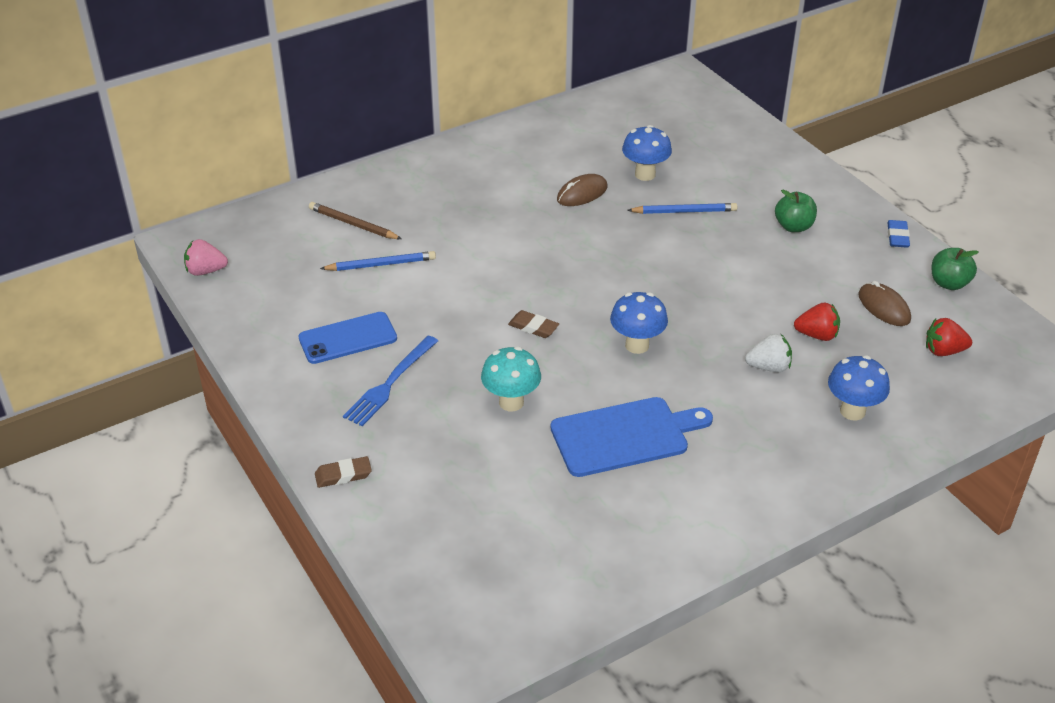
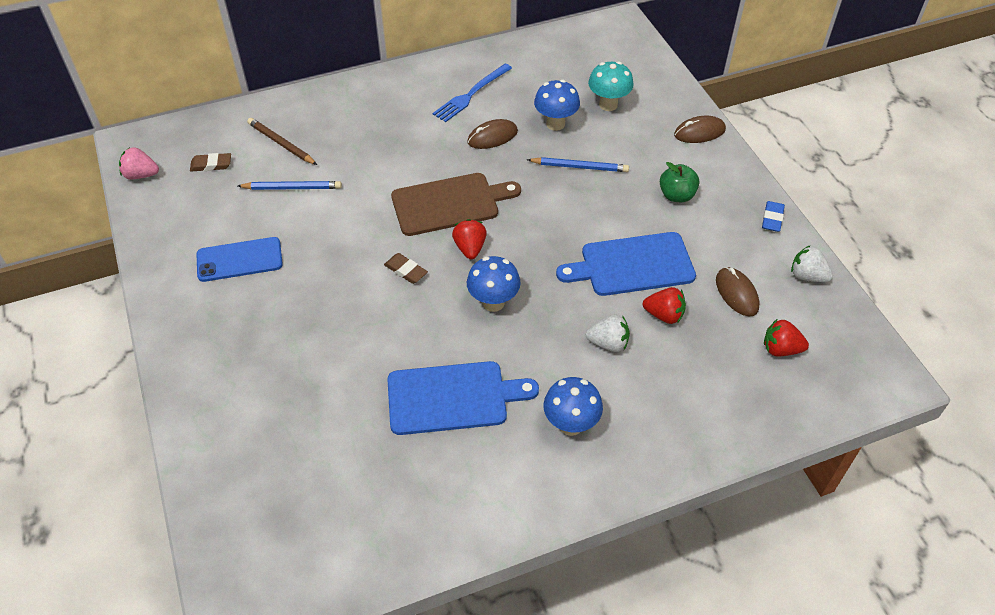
camera: 10 degrees right, 10 degrees up
brown eraser [315,456,372,488] -> brown eraser moved to [190,153,231,171]
blue fork [343,336,438,426] -> blue fork moved to [433,63,512,122]
turquoise mushroom [481,347,541,411] -> turquoise mushroom moved to [588,61,634,111]
blue mushroom [828,355,890,420] -> blue mushroom moved to [543,377,603,436]
green apple [932,248,978,290] -> white strawberry [791,245,833,282]
none -> brown cutting board [391,173,521,236]
none -> red strawberry [452,219,487,259]
none -> blue cutting board [556,232,696,296]
none -> brown mouse [674,116,726,143]

